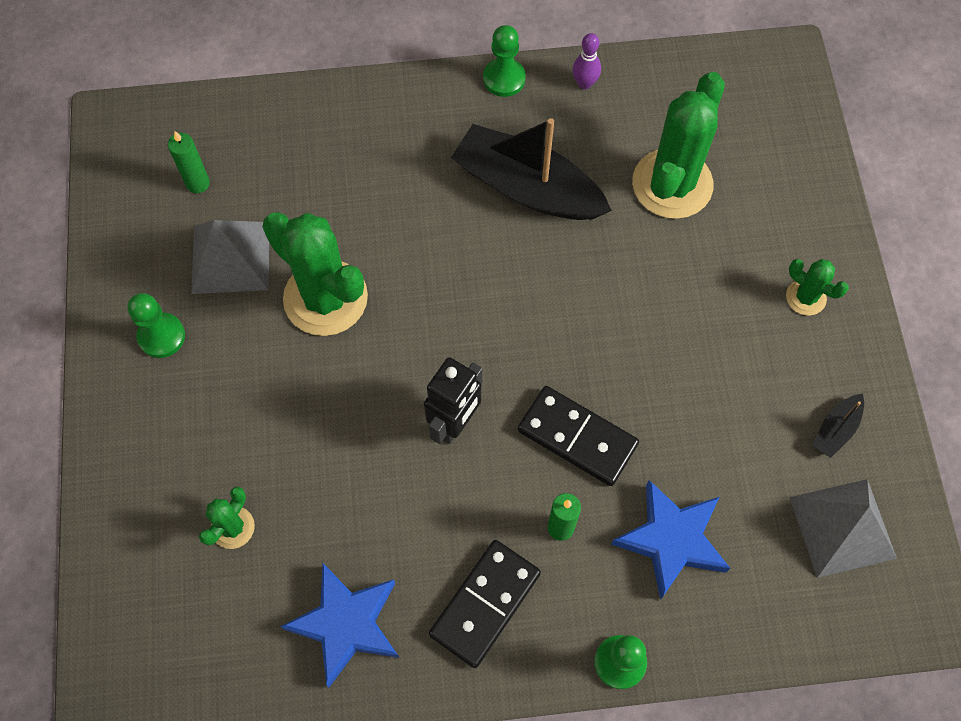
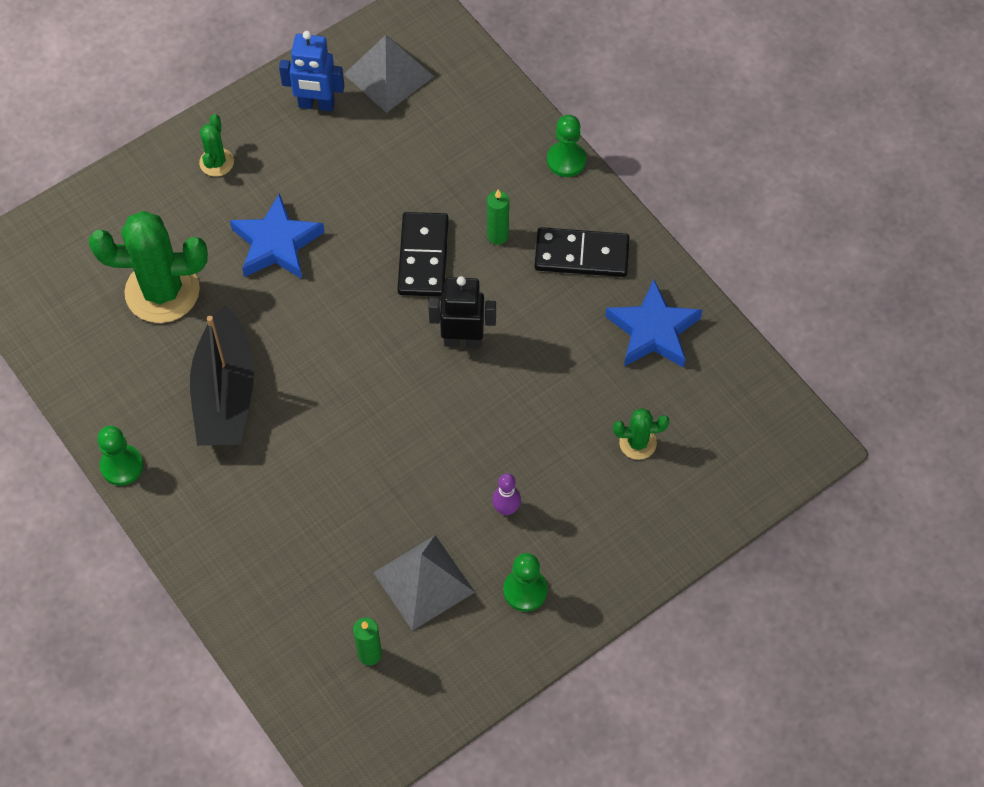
camera: 120 degrees left, 5 degrees down
green cactus [262,212,368,336] -> none
purple bowling pin [572,33,601,89] -> purple bowling pin moved to [492,473,521,516]
blue star [611,480,730,600] -> blue star moved to [230,193,325,279]
black boat [812,394,864,458] -> blue robot [279,31,345,112]

